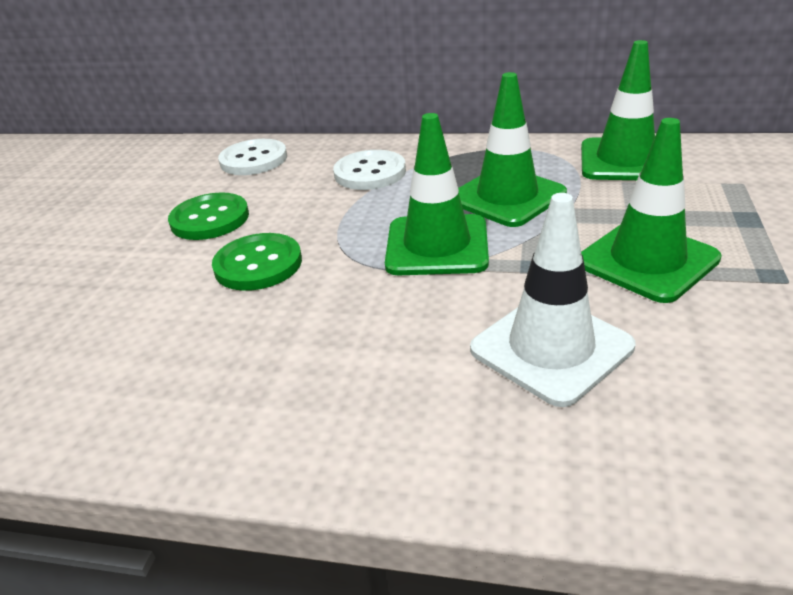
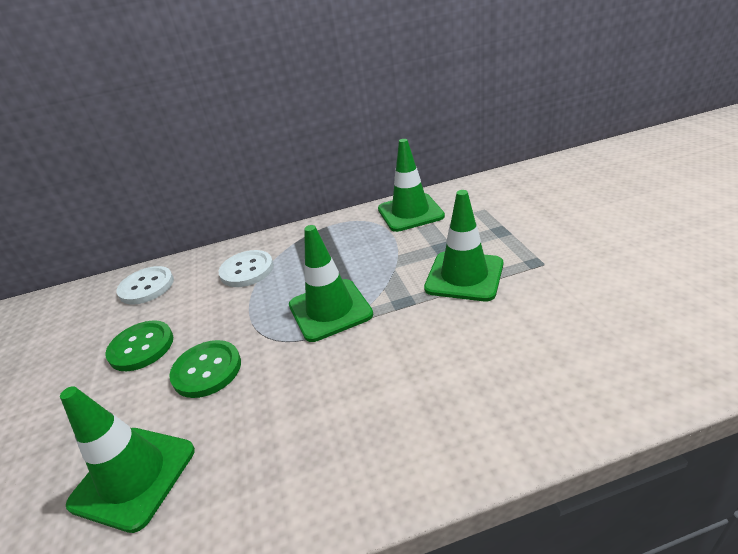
camera: 25 degrees left, 0 degrees up
green traffic cone [458,72,567,227] -> green traffic cone moved to [60,386,195,533]
white traffic cone [470,193,635,407] -> none

